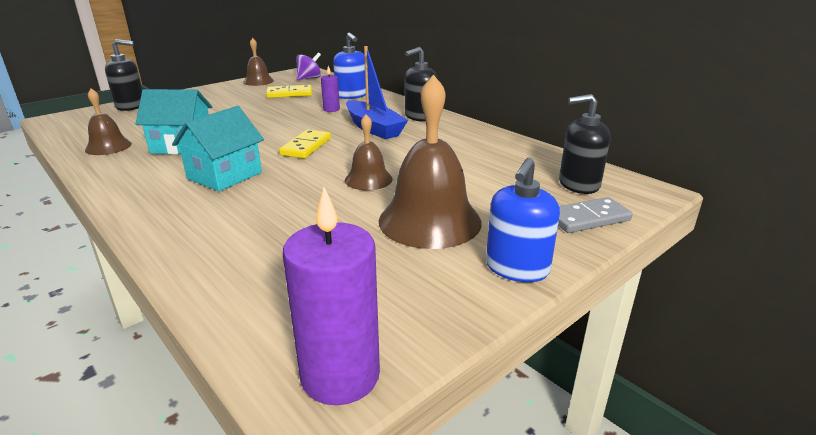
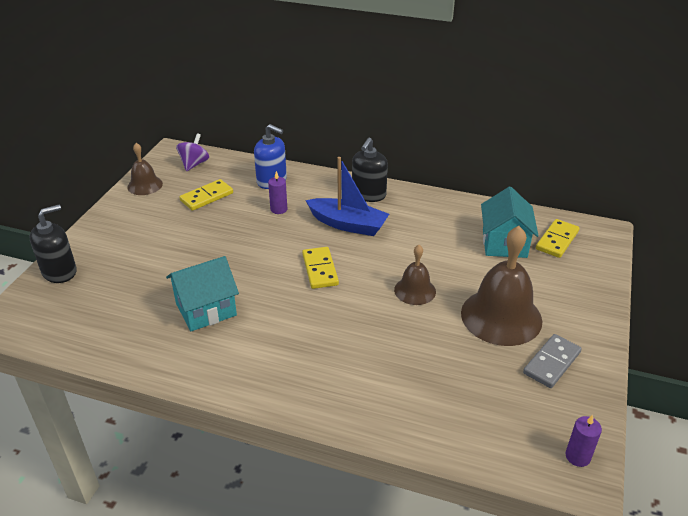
camera: 30 degrees left, 10 degrees up
brown bell [85,88,132,155] -> none
turquoise house [172,106,264,192] -> turquoise house moved to [481,186,539,258]
purple candle [283,187,380,405] -> purple candle [565,415,602,467], size x0.50
blue soap dispenser [486,158,560,282] -> none
grey domino [558,197,633,233] -> grey domino moved to [523,334,582,388]
black soap dispenser [559,94,611,194] -> yellow domino [536,219,579,258]

